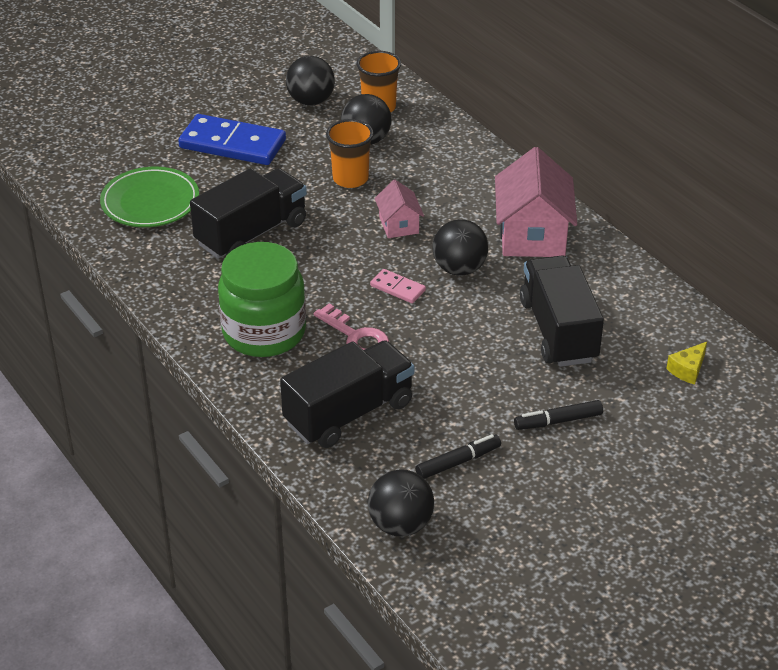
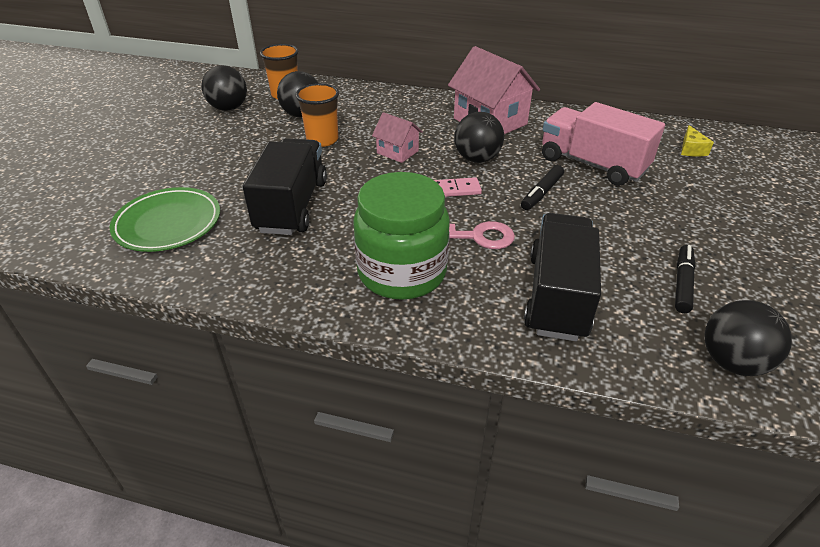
camera: 40 degrees left, 0 degrees up
blue domino [178,114,286,165] -> none
black marker [514,400,603,430] -> black marker moved to [521,165,564,210]
black truck [520,256,604,367] -> pink truck [542,102,665,186]

